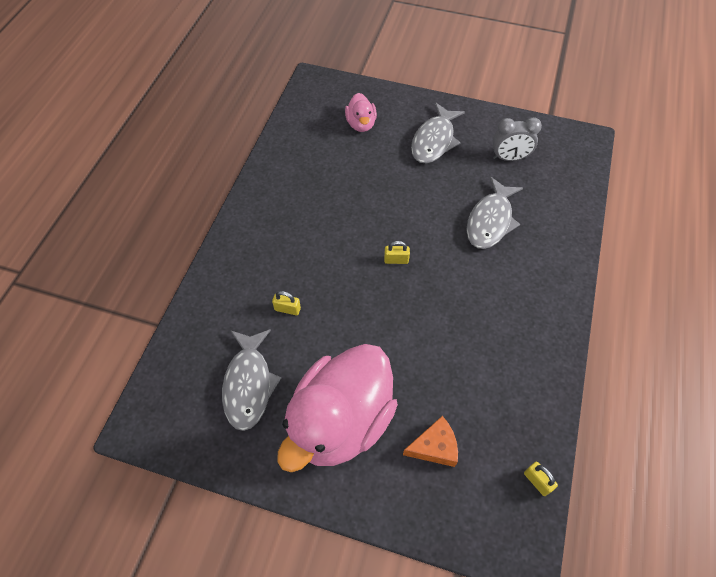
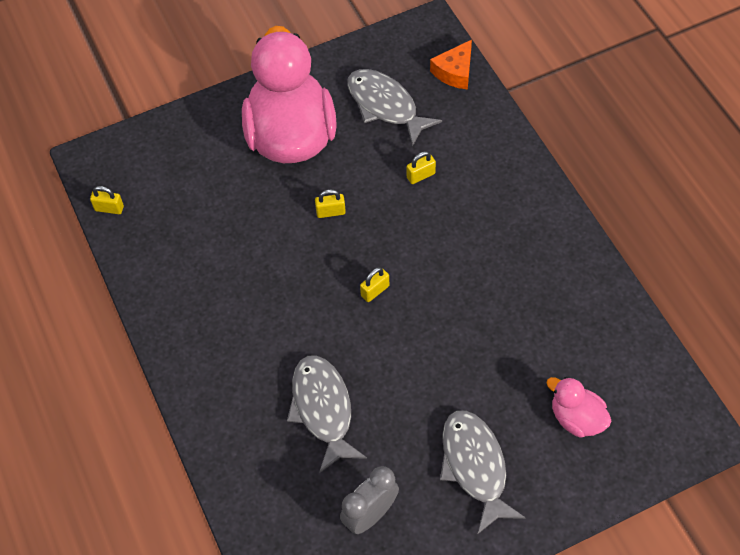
camera: 140 degrees right, 0 degrees up
orange cheese [403,416,458,467] -> orange cheese moved to [430,40,472,90]
none -> yellow padlock [315,189,346,218]

